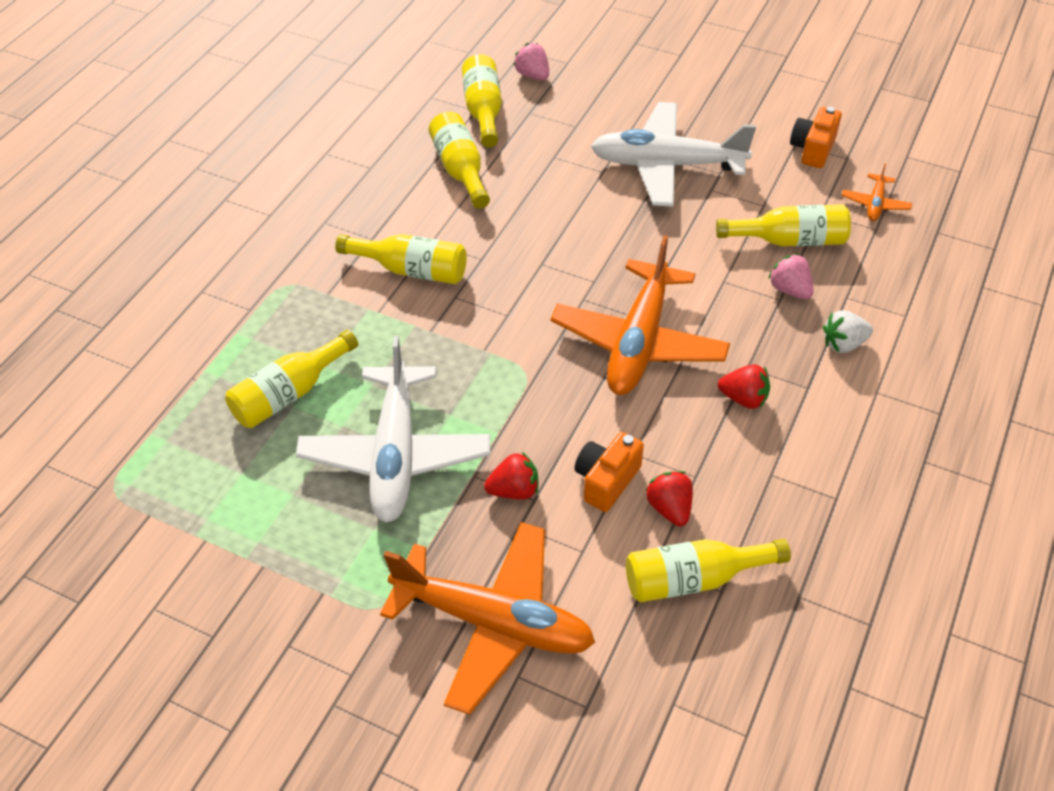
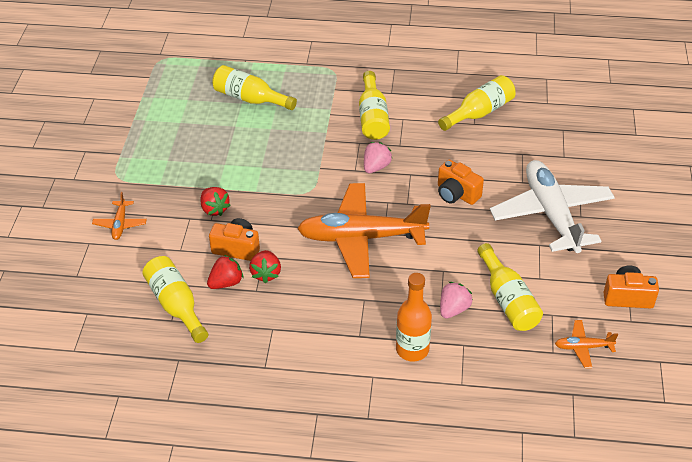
camera: 70 degrees right, 5 degrees down
white plane [296,336,490,523] -> none
orange plane [380,522,595,715] -> orange plane [92,192,147,240], size x0.42
yellow bottle [462,54,502,148] -> none
pink strawberry [513,43,549,80] -> pink strawberry moved to [364,142,392,173]
red strawberry [718,364,770,409] -> red strawberry moved to [249,250,281,283]
white strawberry [823,310,873,353] -> orange bottle [396,273,432,362]
none -> orange camera [438,160,484,205]

